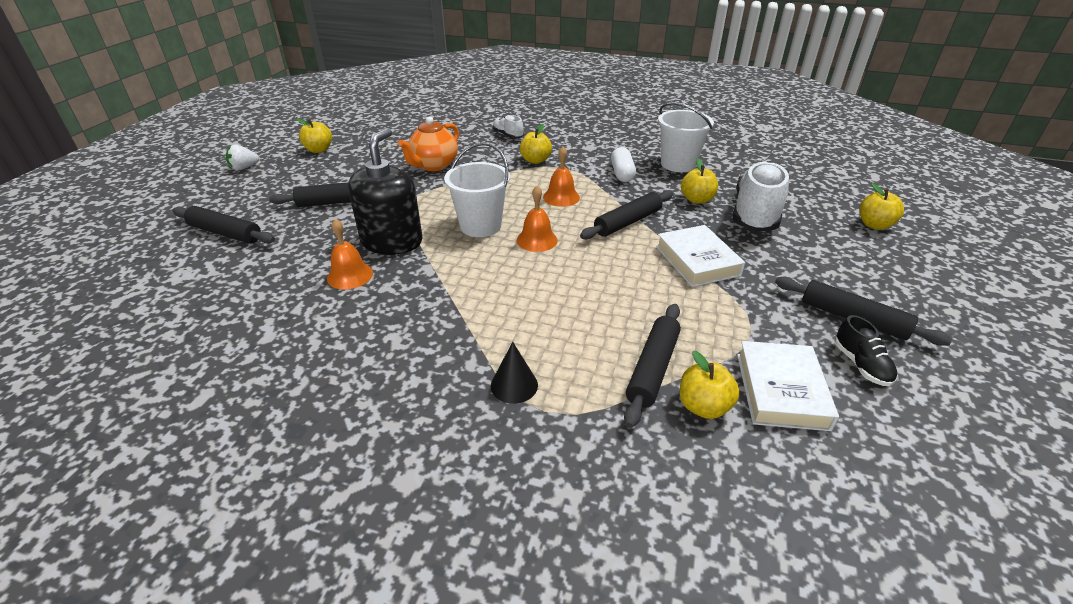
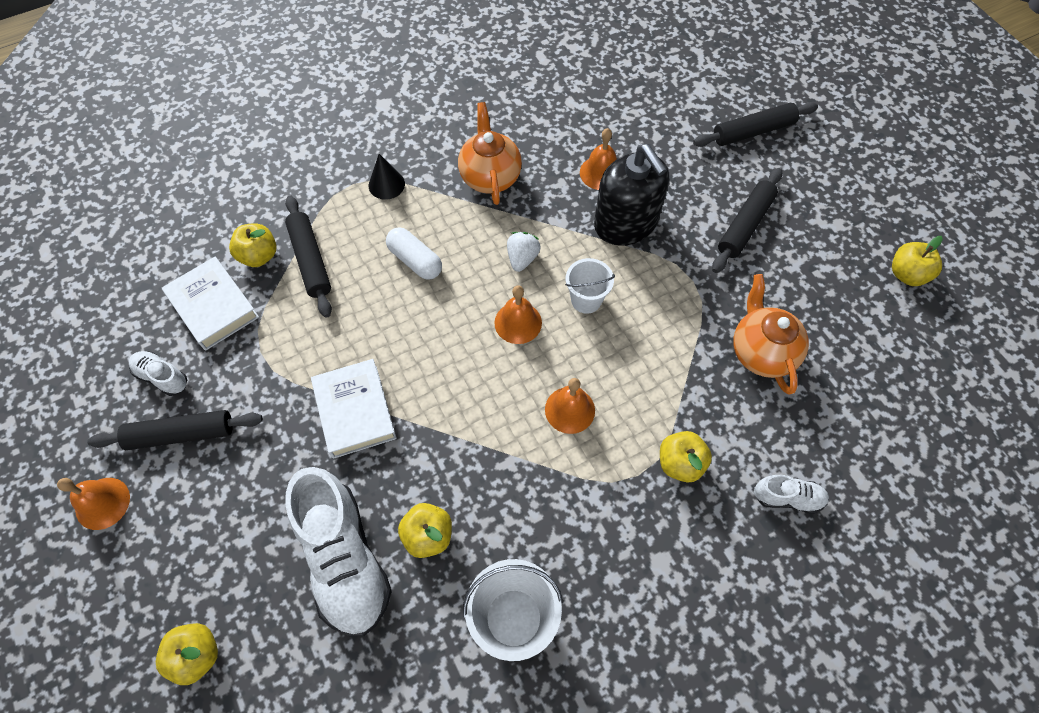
camera: 135 degrees right, 25 degrees up
white strawberry [226,144,259,171] -> white strawberry moved to [507,232,541,272]
white bucket [444,142,510,237] -> white bucket [565,258,615,314], size x0.64
black rolling pin [580,190,673,239] -> none
white capsule [611,147,636,182] -> white capsule moved to [386,227,442,280]
white book [656,225,745,287] -> white book turned 45 degrees clockwise [311,359,397,459]
black shoe [835,315,898,386] -> white shoe [129,351,187,396]
none -> orange bell [57,478,130,530]
none -> orange teapot [458,102,522,205]

